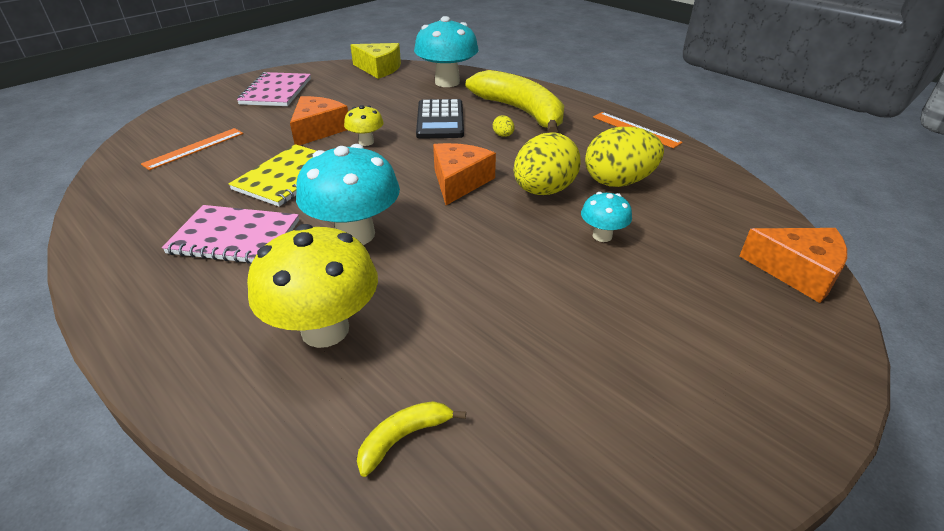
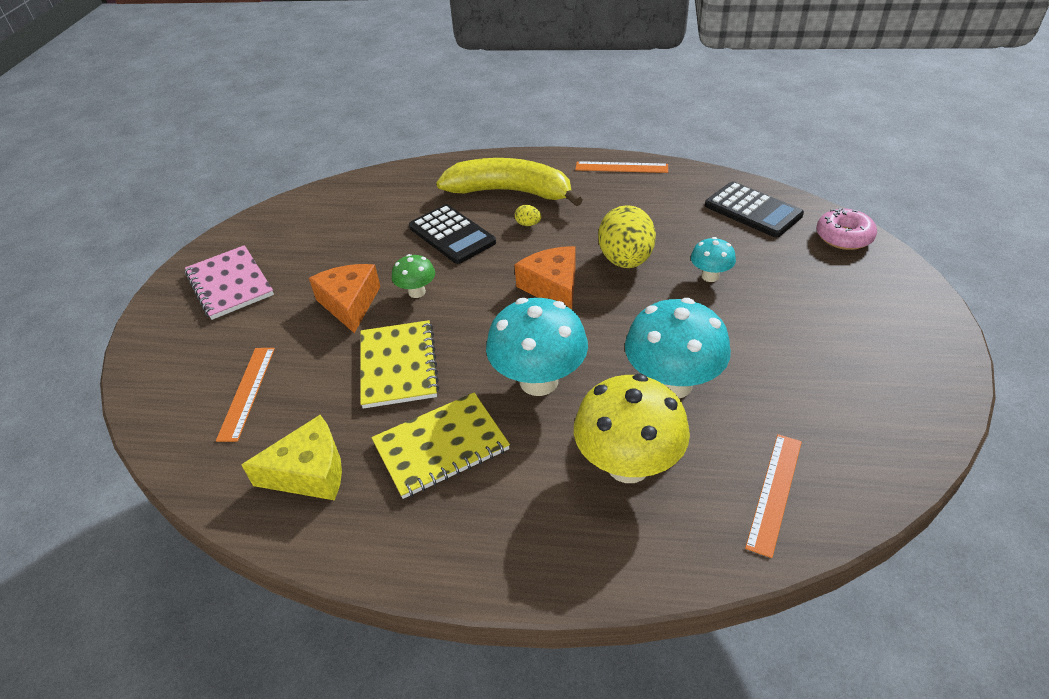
camera: 35 degrees left, 5 degrees up
pink notebook [162,205,299,264] -> yellow notebook [371,392,510,499]
yellow mushroom [344,105,384,146] -> green mushroom [392,254,435,298]
yellow cheese [350,43,401,79] -> yellow cheese moved to [241,415,342,500]
yellow banana [357,401,466,477] -> orange ruler [745,434,802,558]
turquoise mushroom [414,16,478,87] -> turquoise mushroom moved to [625,298,731,398]
yellow egg [585,127,664,187] -> none
orange cheese [740,228,847,303] -> pink donut [816,208,877,250]
none -> black calculator [705,182,804,237]

